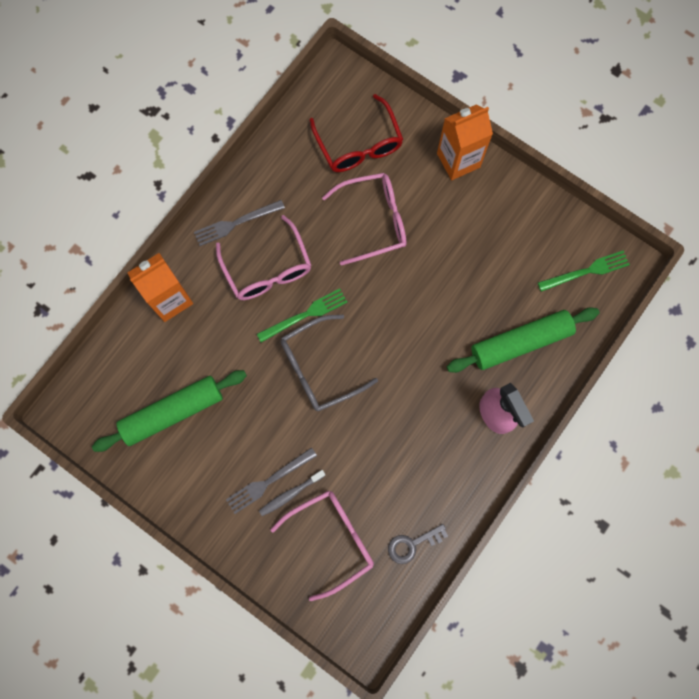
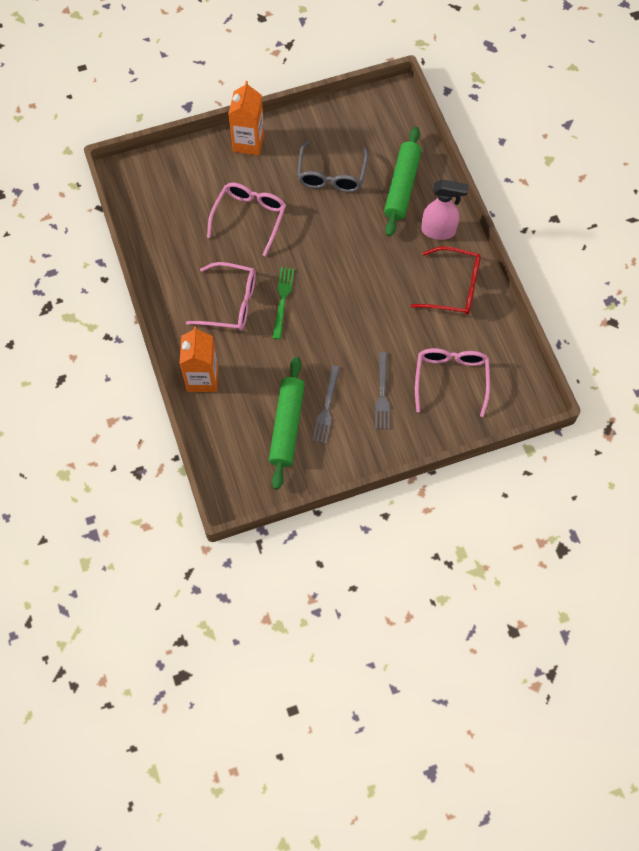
camera: 55 degrees left, 10 degrees down
grey fork [194,200,285,246] -> grey fork moved to [312,365,340,443]
grey toothbrush [259,470,326,516] -> none
grey glasses [281,315,378,411] -> grey glasses moved to [297,140,368,192]
red glasses [309,94,403,172] -> red glasses moved to [411,246,481,315]
grey key [388,524,448,564] -> none
green fork [538,251,630,292] -> none

